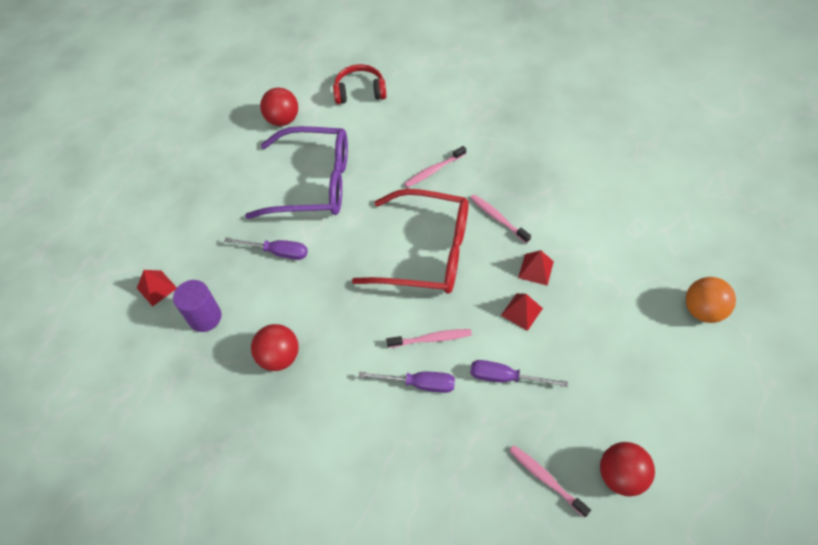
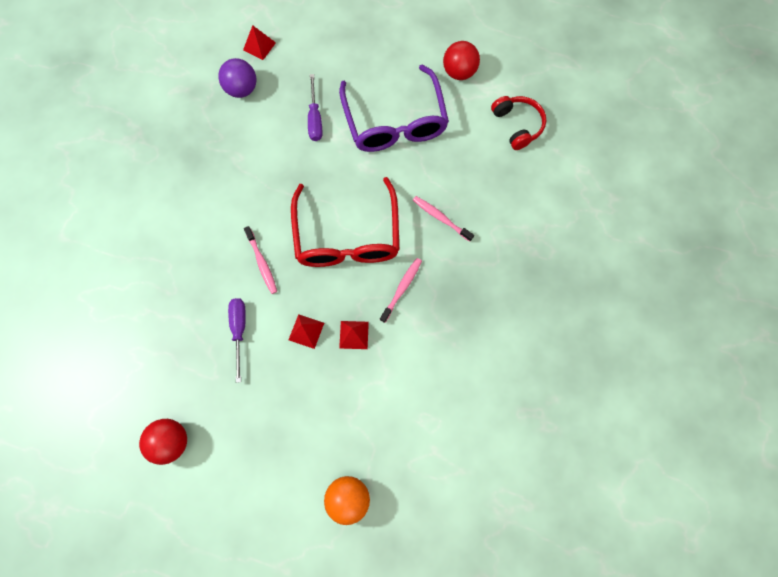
camera: 70 degrees right, 15 degrees up
purple cylinder [173,280,222,332] -> purple ball [218,58,256,98]
red ball [251,324,299,371] -> none
purple screwdriver [359,372,455,393] -> none
pink toothbrush [509,445,591,517] -> none

